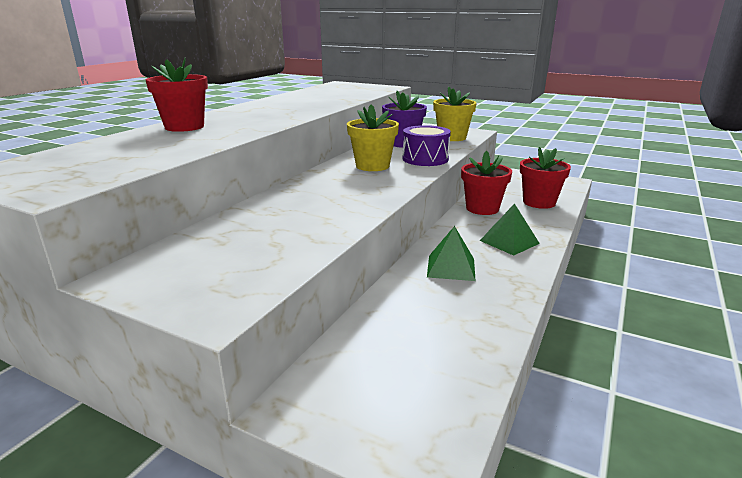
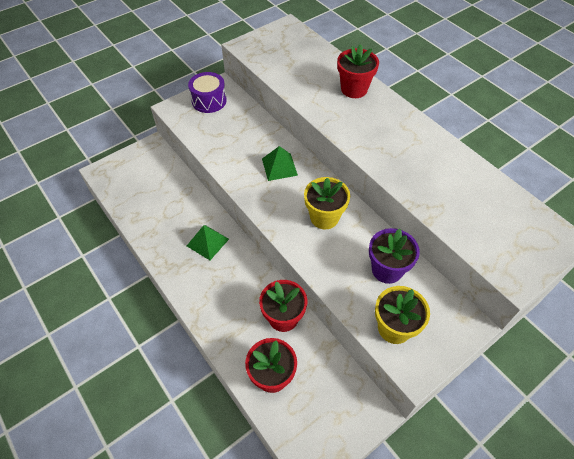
camera: 115 degrees right, 30 degrees up
purple drum [403,125,451,166] -> purple drum moved to [188,72,227,113]
green pyramid [480,203,540,256] -> green pyramid moved to [262,146,298,181]

